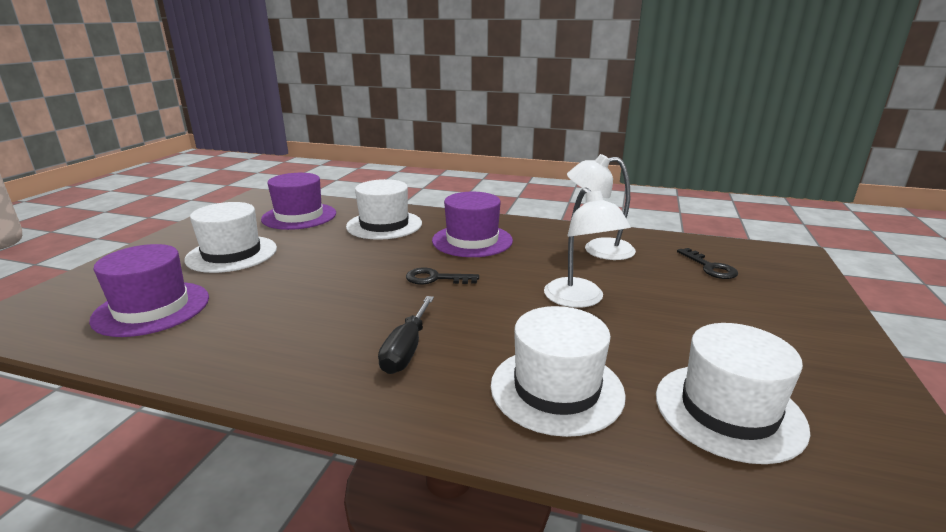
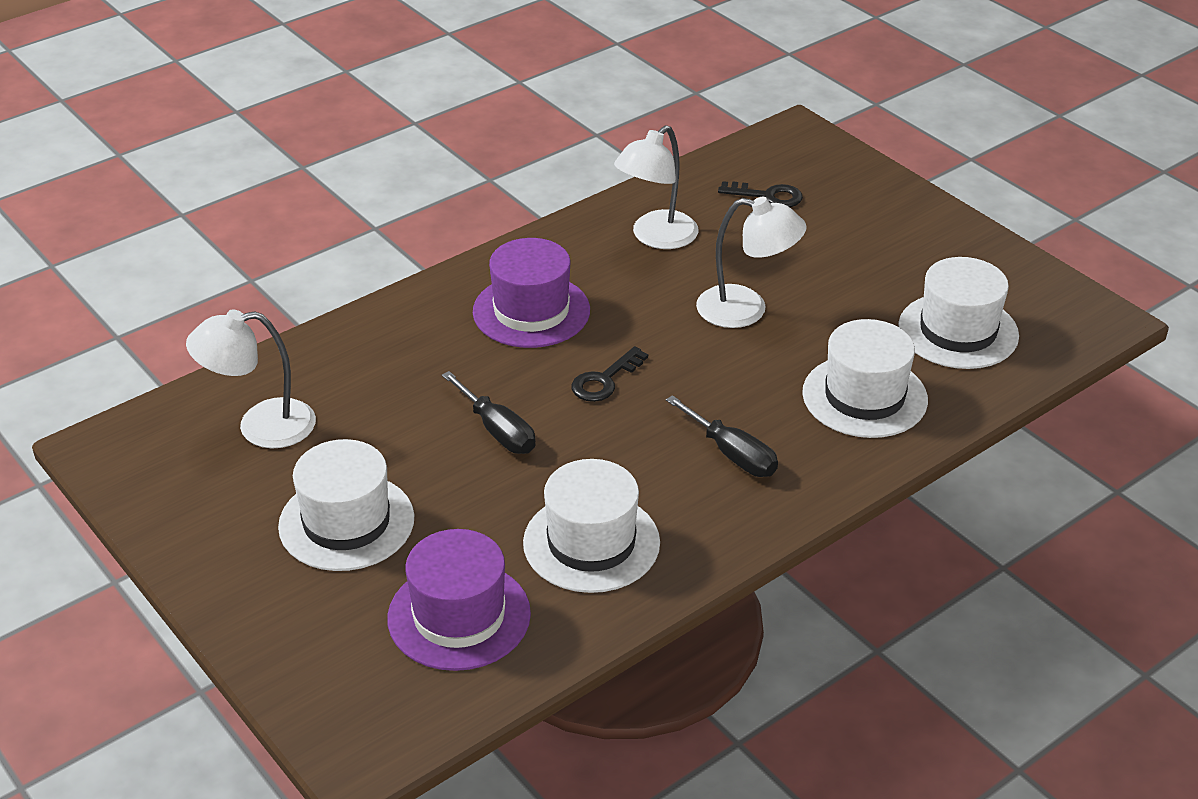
camera: 55 degrees left, 15 degrees up
purple hat [261,173,336,230] -> white lamp [186,310,316,448]
white hat [346,179,422,240] -> white hat moved to [523,459,660,593]
none -> black screwdriver [442,371,536,454]

